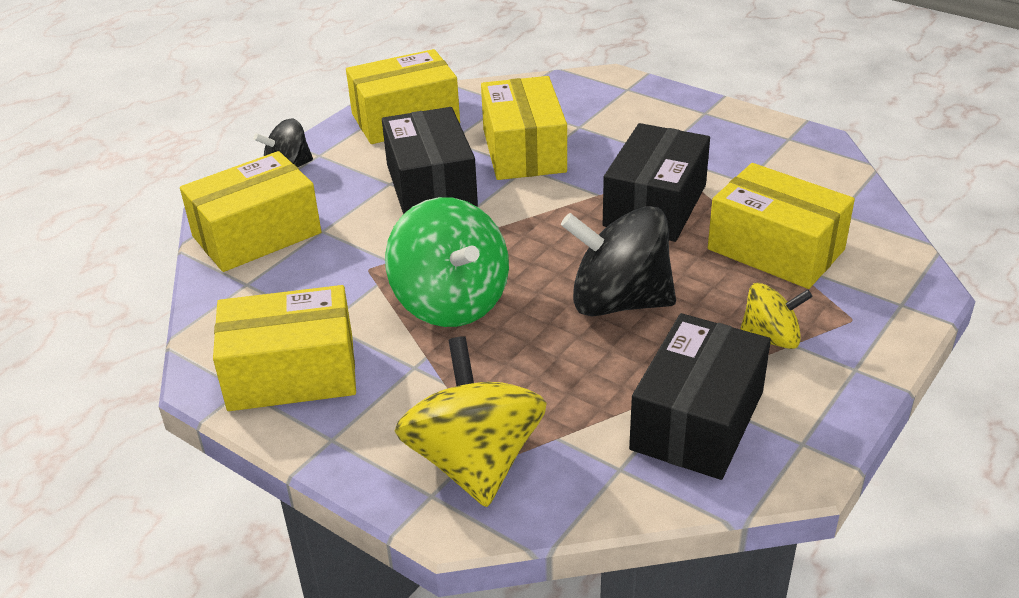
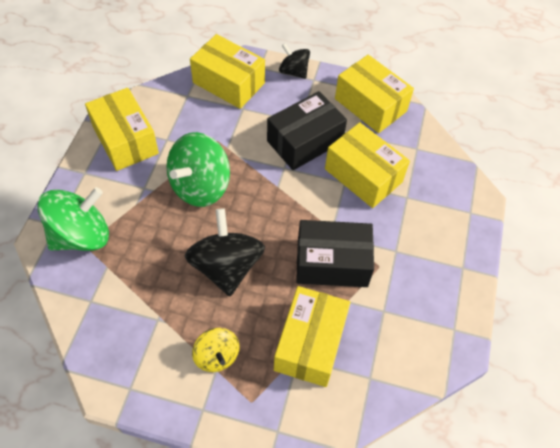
camera: 65 degrees right, 20 degrees up
yellow spinning top [395,336,547,507] -> green spinning top [37,187,109,251]
yellow box [481,76,567,180] -> yellow box turned 75 degrees clockwise [325,122,410,208]
black box [629,313,771,480] -> none

